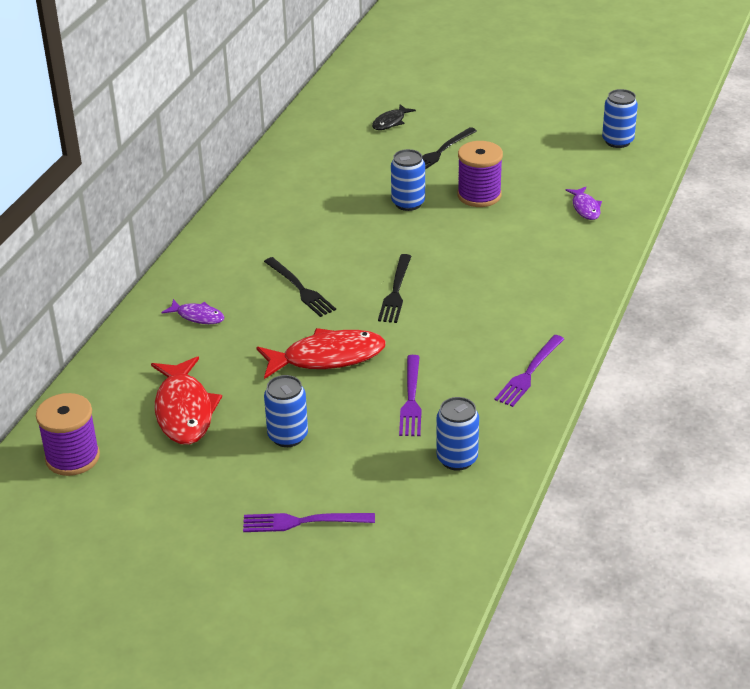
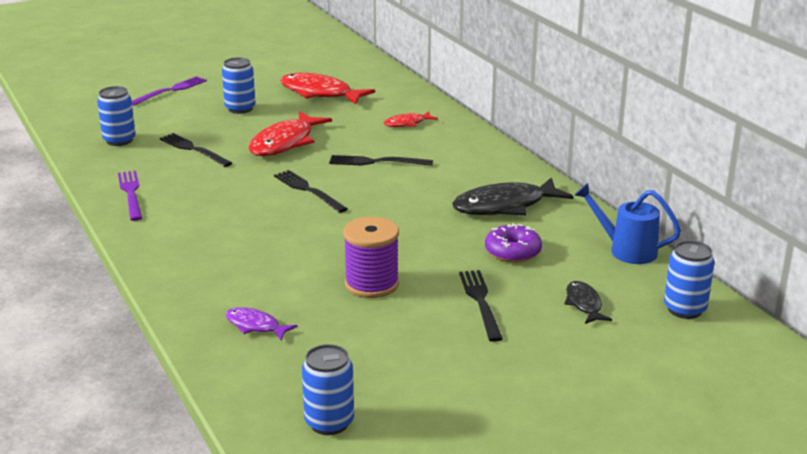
camera: 130 degrees right, 10 degrees down
purple spool [36,393,100,476] -> none
purple fish [162,299,225,324] -> red fish [384,111,438,127]
blue can [391,149,425,211] -> blue can moved to [664,240,715,319]
purple fork [399,355,422,436] -> black fork [160,133,232,167]
none -> black fish [452,177,574,215]
none -> purple donut [485,223,542,263]
none -> blue watering can [575,183,681,264]

